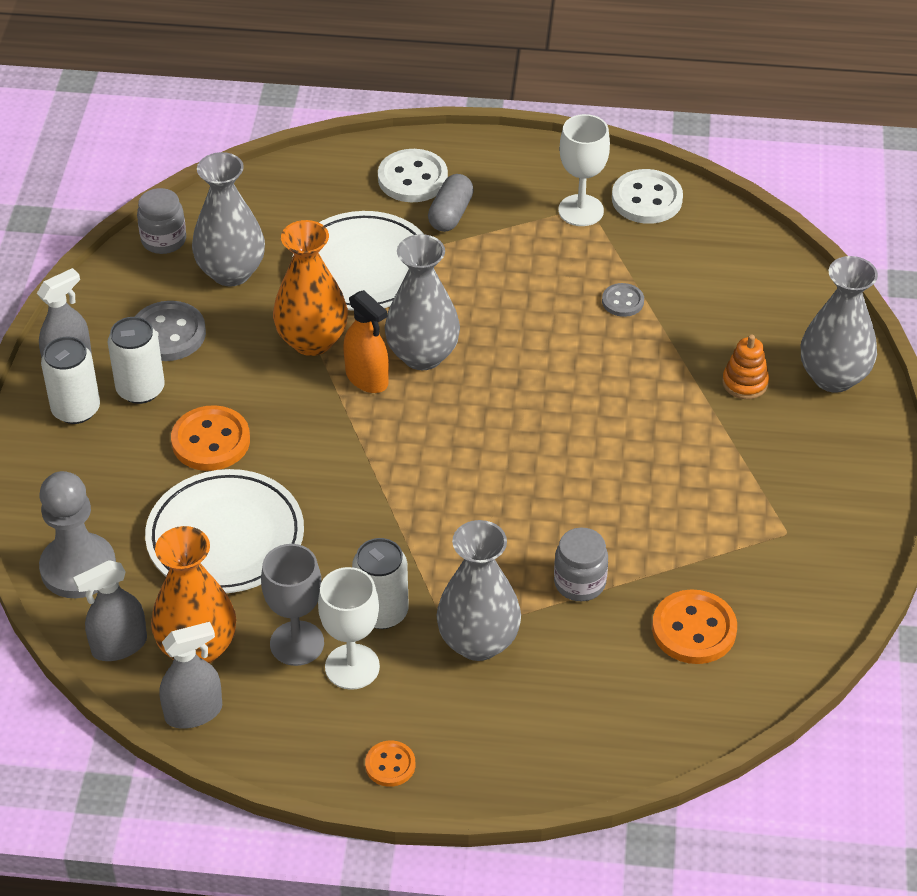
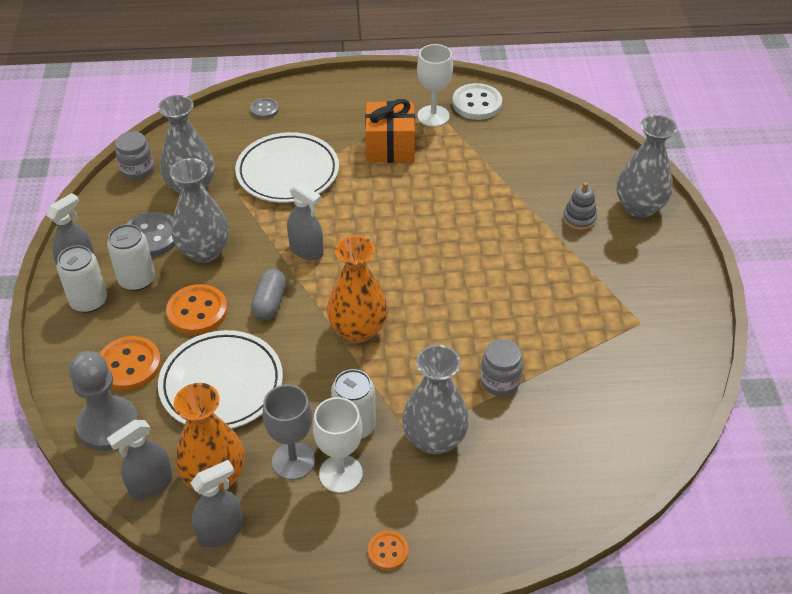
camera: 10 degrees left, 0 degrees up
orange vase [273,220,348,356] -> orange vase moved to [327,235,388,343]
orange spray bottle [343,290,389,393] -> grey spray bottle [287,182,324,260]
white button [378,149,448,202] -> none
grey vase [385,234,460,370] -> grey vase moved to [170,158,229,263]
grey capsule [428,174,474,232] -> grey capsule moved to [251,269,286,320]
grey button [602,283,644,317] -> grey button moved to [250,98,279,119]
orange button [652,589,737,664] -> orange button moved to [100,336,161,391]
orange stacking toy [722,335,769,399] -> grey stacking toy [563,182,597,231]
none -> orange gift [365,99,415,163]

